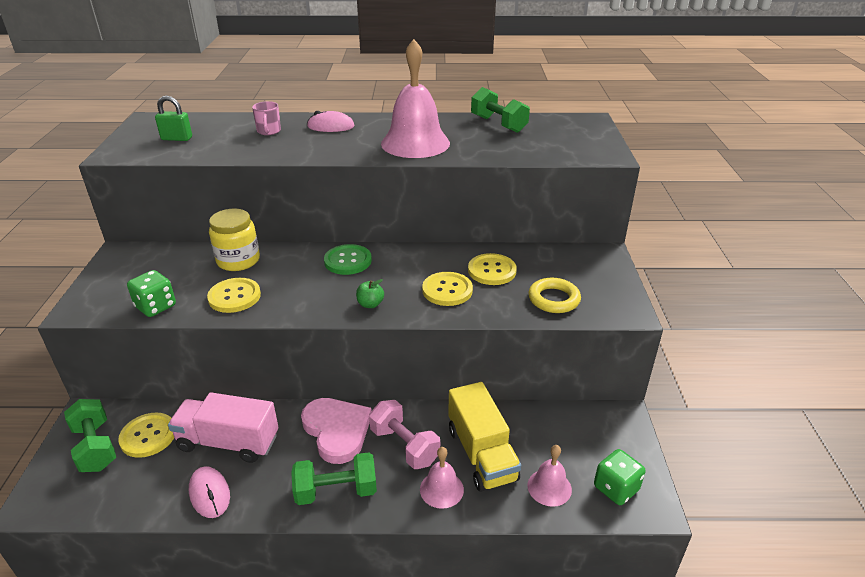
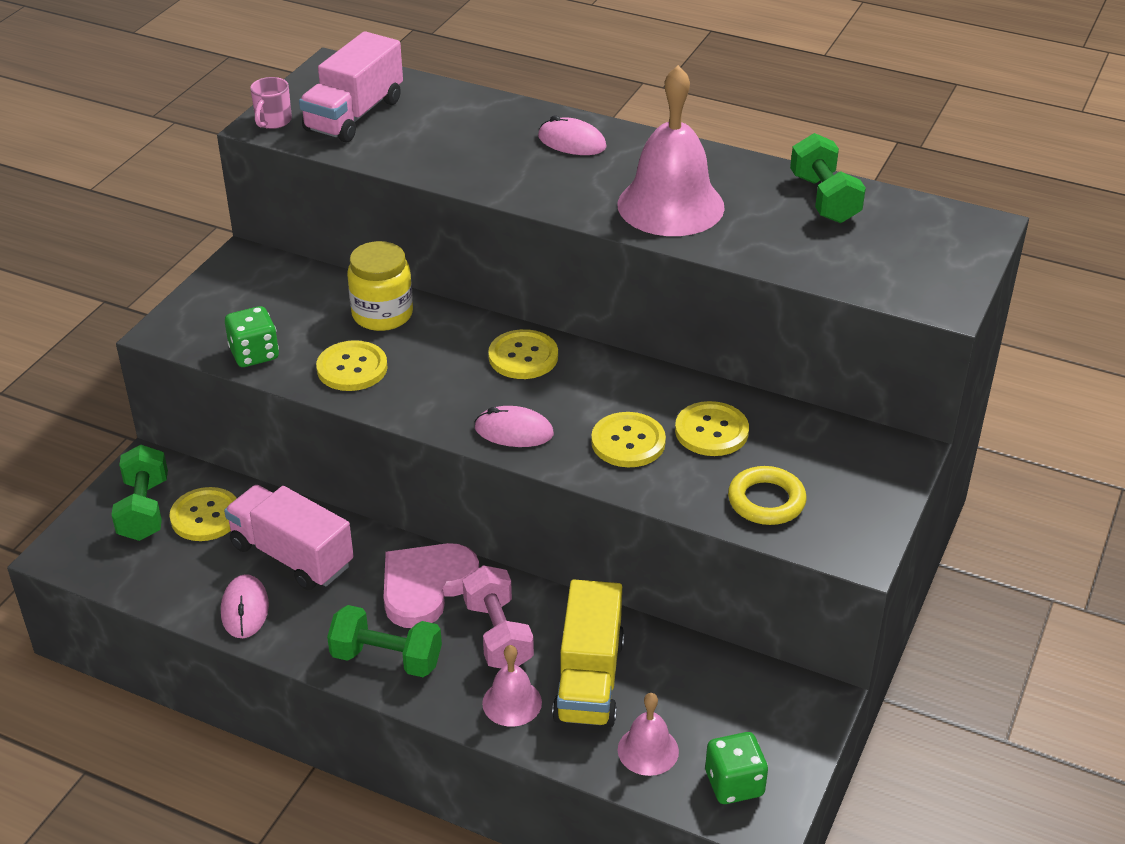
camera: 25 degrees right, 5 degrees up
green padlock [155,96,192,141] -> pink truck [299,31,403,143]
pink mug [252,101,281,135] -> pink mug moved to [250,77,292,129]
pink heart [301,398,372,464] -> pink heart turned 135 degrees counterclockwise [384,543,479,628]
green button [324,244,372,275] -> yellow button [488,329,558,379]
green apple [356,279,384,308] -> pink mouse [475,406,554,447]

